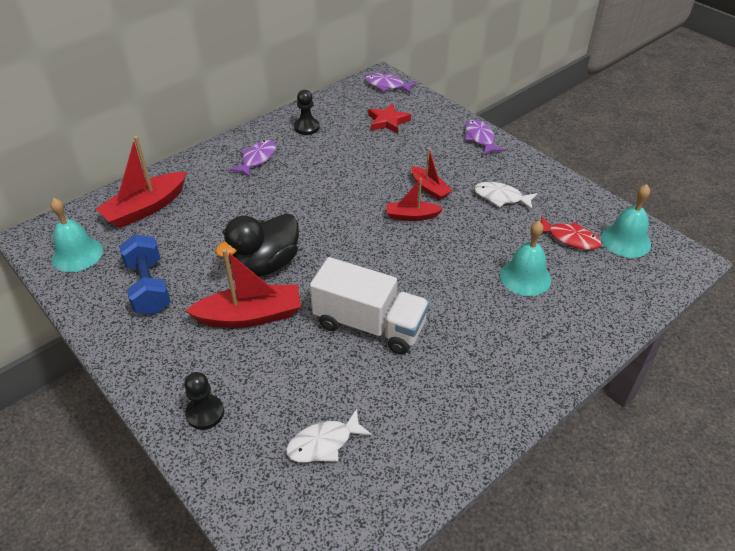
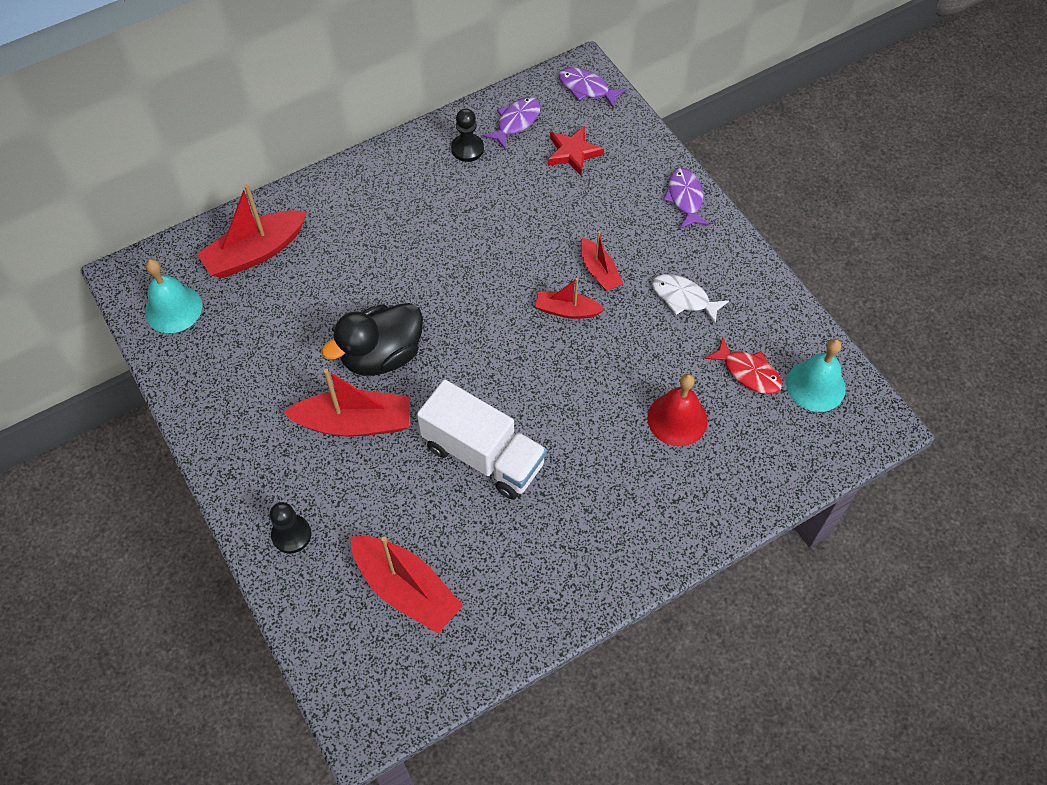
camera: 10 degrees right, 15 degrees up
blue dumbbell [119,234,171,314] -> none
purple fish [230,140,276,177] -> purple fish moved to [483,97,541,149]
white fish [286,408,372,463] -> red boat [350,536,463,633]
turquoise bell [500,221,551,296] -> red bell [647,374,708,446]

